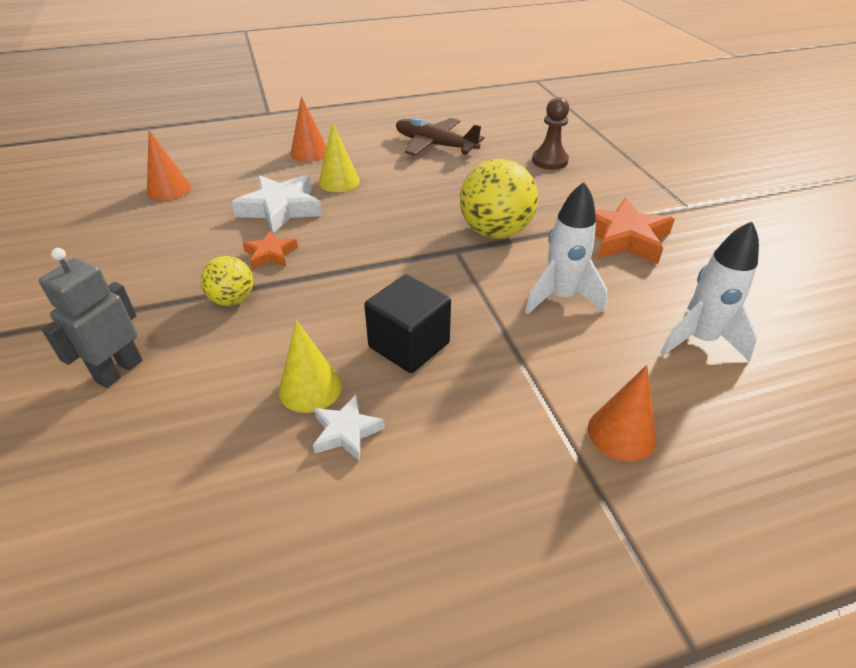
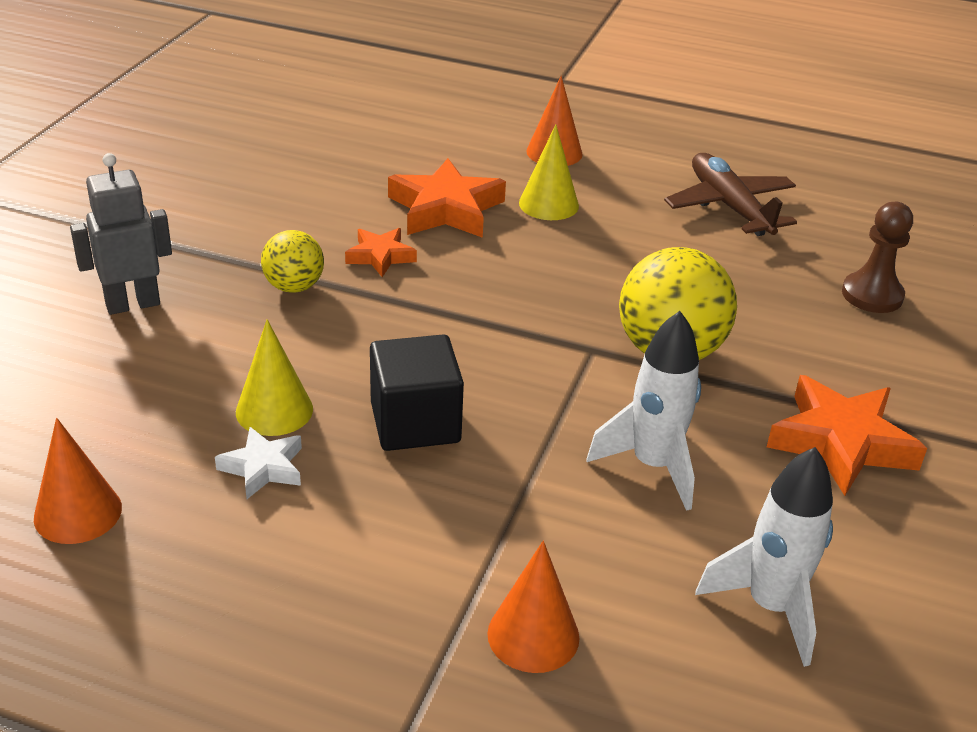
camera: 35 degrees right, 5 degrees down
orange cone [147,130,191,201] -> orange cone moved to [34,418,122,544]
white star [231,175,322,234] -> orange star [388,158,506,238]

